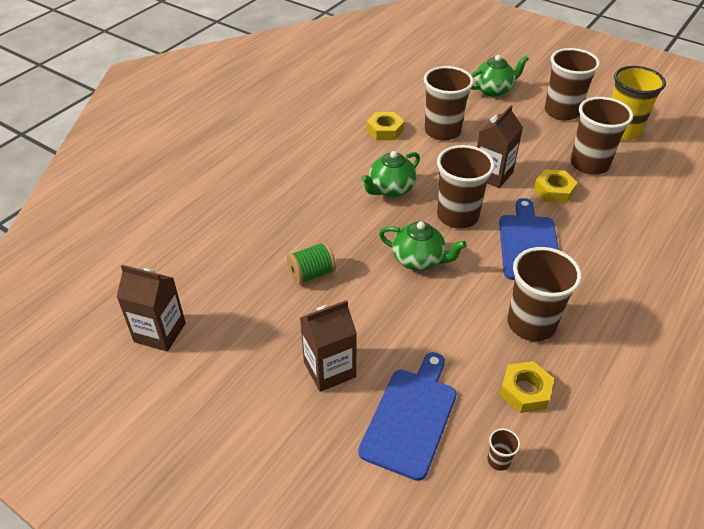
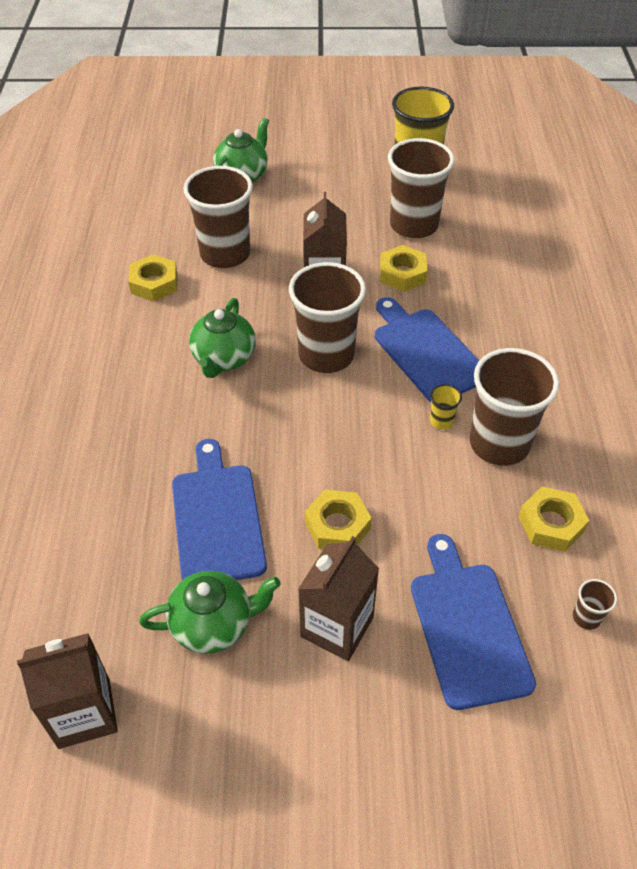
camera: 35 degrees left, 5 degrees up
green spool [287,242,336,285] -> blue cutting board [172,439,267,580]
green teapot [379,222,467,271] -> green teapot moved to [139,571,281,654]
brown cup [545,48,600,120] -> none
none -> yellow nut [305,490,372,549]
none -> yellow cup [430,384,462,430]

